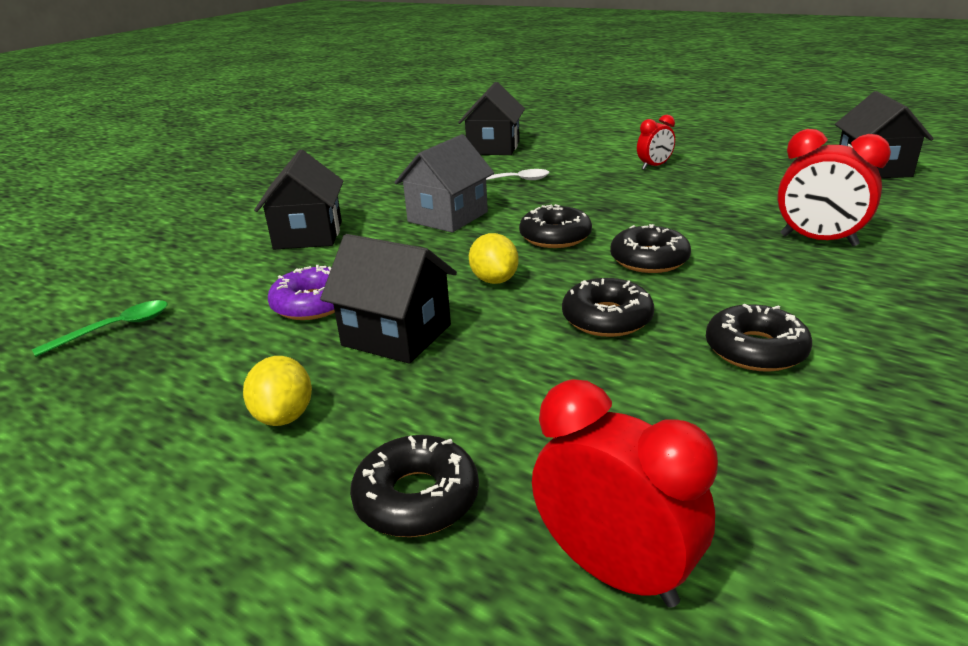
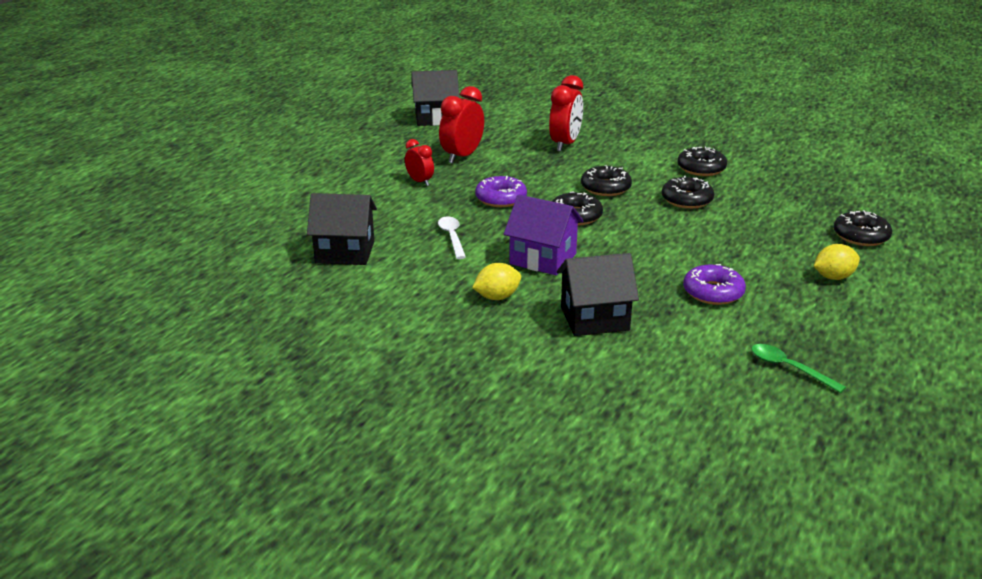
camera: 100 degrees left, 0 degrees up
black house [320,234,457,364] -> none
grey house [395,134,494,233] -> purple house [504,194,584,275]
yellow lemon [469,233,519,284] -> yellow lemon moved to [472,263,521,300]
red clock [532,379,718,608] -> red clock moved to [439,86,484,164]
none -> purple donut [475,176,527,207]

